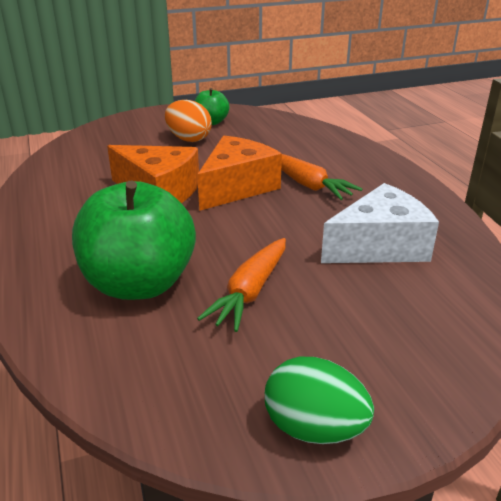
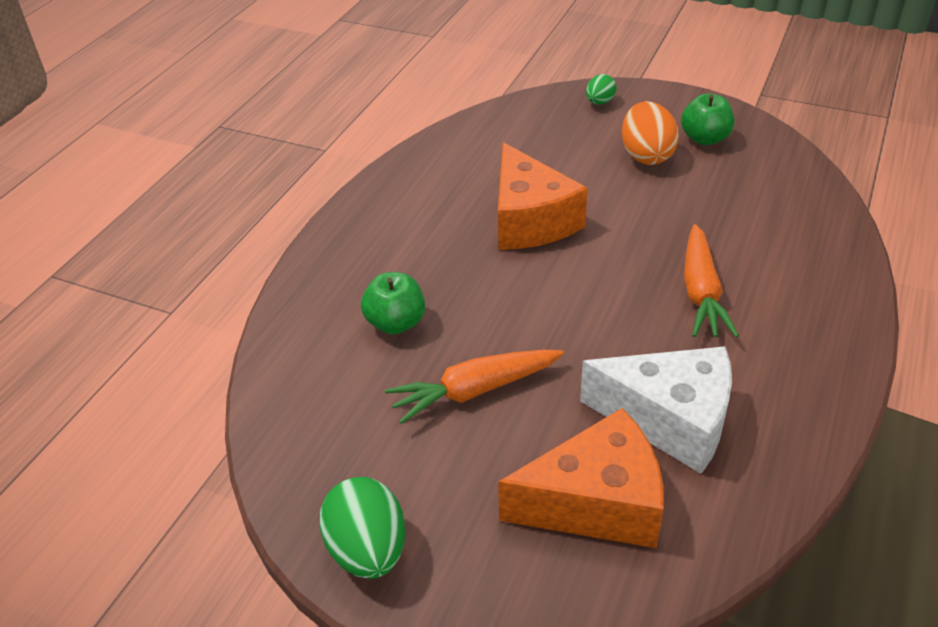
camera: 45 degrees right, 10 degrees up
green apple [72,181,196,300] -> green apple [361,272,425,334], size x0.50
orange cheese [197,136,282,211] -> orange cheese moved to [498,408,664,548]
none -> green egg [586,74,617,104]

